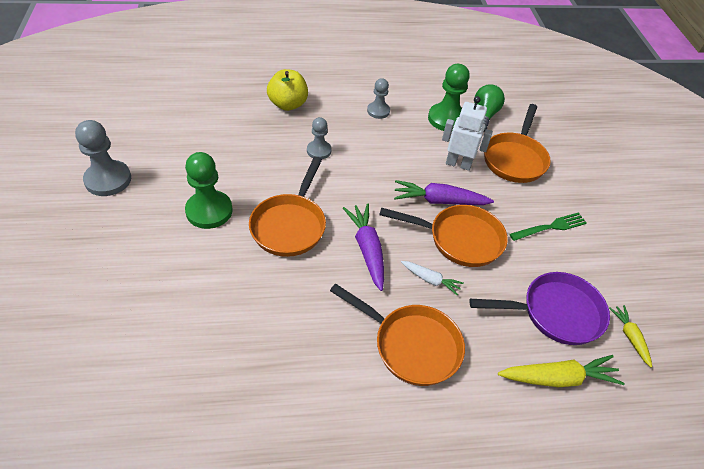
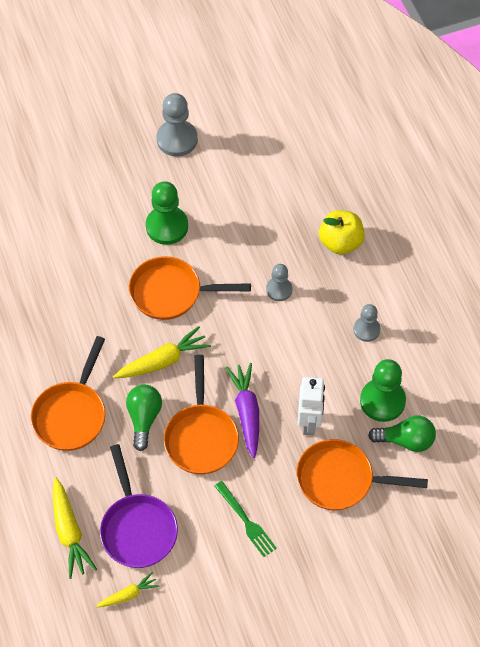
camera: 80 degrees right, 10 degrees up
purple carrot [343,204,384,291] -> yellow carrot [113,326,211,378]
white carrot [401,261,464,296] -> green light bulb [126,385,162,451]

